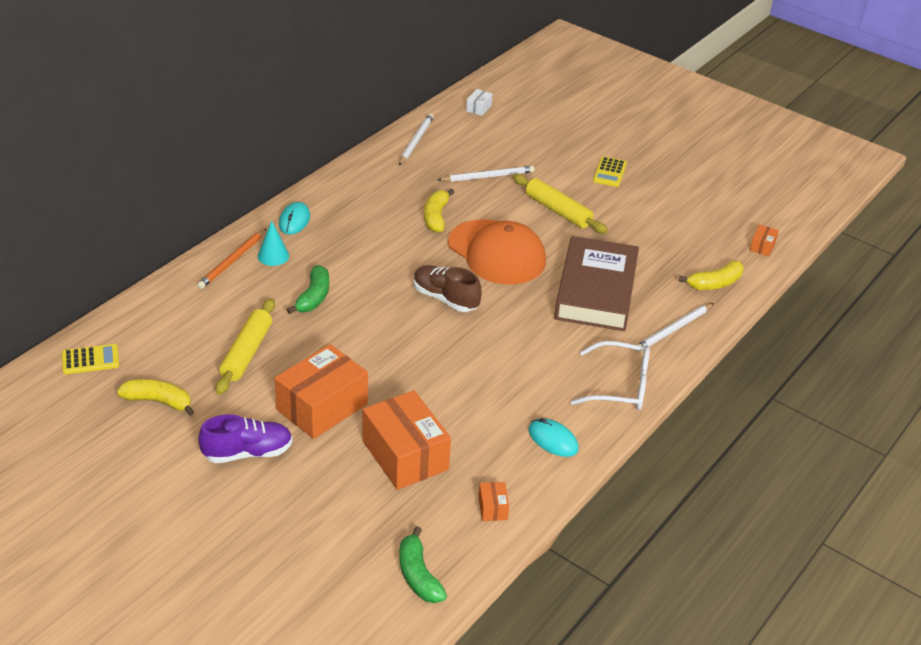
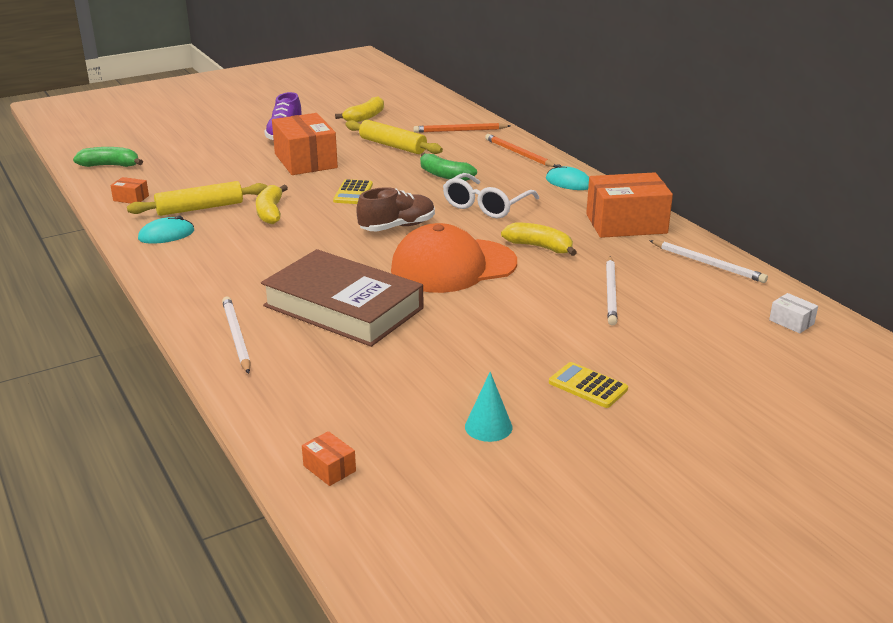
camera: 115 degrees right, 10 degrees down
yellow calculator [62,344,119,374] -> yellow calculator moved to [333,179,373,204]
turquoise cone [258,220,289,266] -> turquoise cone moved to [465,372,512,442]
orange box [362,390,451,490] -> orange box moved to [586,172,673,238]
yellow rolling pin [513,174,608,234] -> yellow rolling pin moved to [127,181,268,216]
white glasses [571,341,650,410] -> white glasses moved to [443,173,539,219]
yellow banana [679,260,744,290] -> yellow banana moved to [256,185,288,224]
none -> orange pencil [413,123,511,133]

